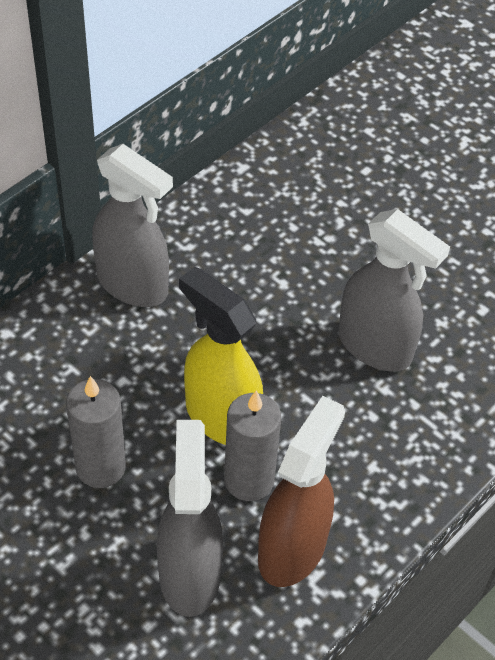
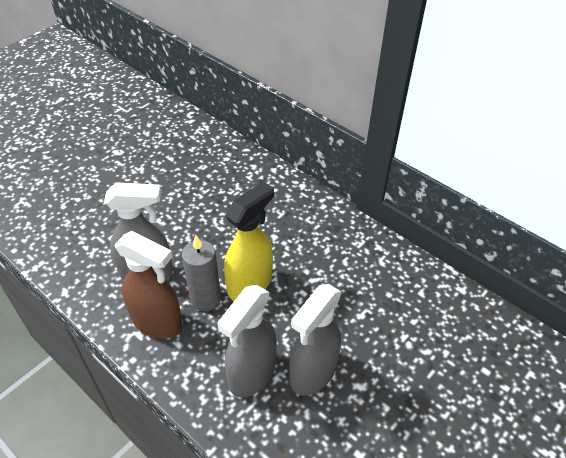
camera: 90 degrees right, 5 degrees down
grey candle [66,376,126,488] -> none
grey spray bottle [92,144,173,307] -> grey spray bottle moved to [217,285,277,398]

